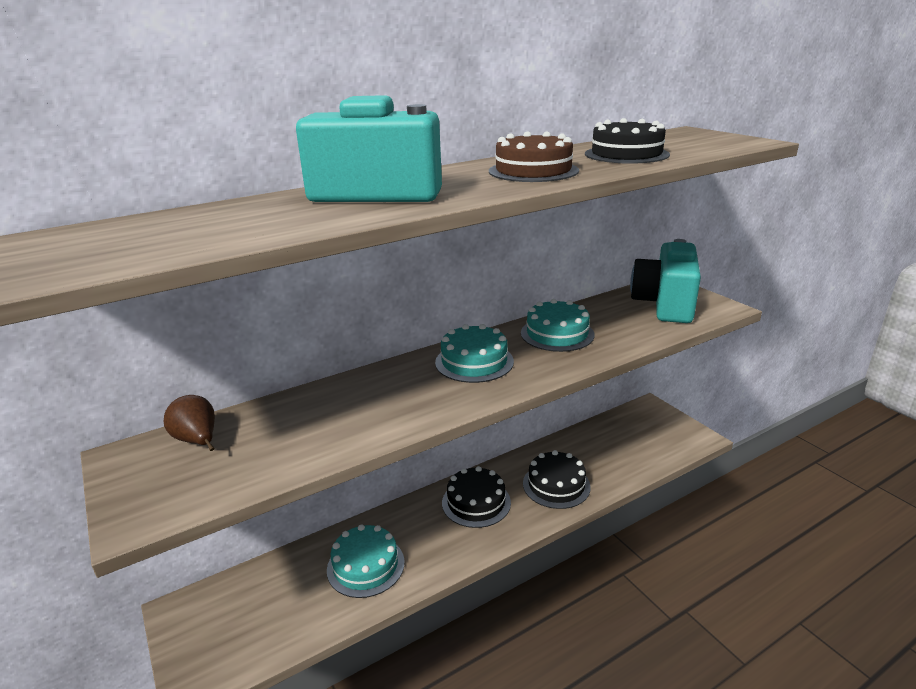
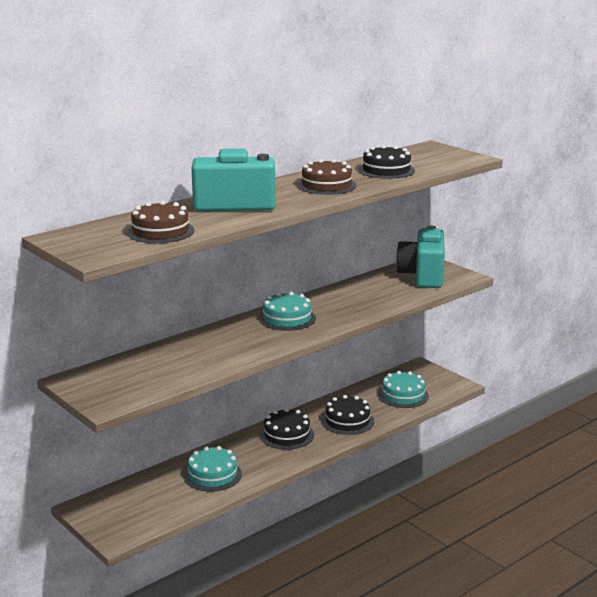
camera: 10 degrees left, 5 degrees down
brown pear [164,395,215,451] -> none
turquoise cake [521,299,595,352] -> turquoise cake moved to [378,371,429,408]
none -> brown cake [127,201,194,243]

